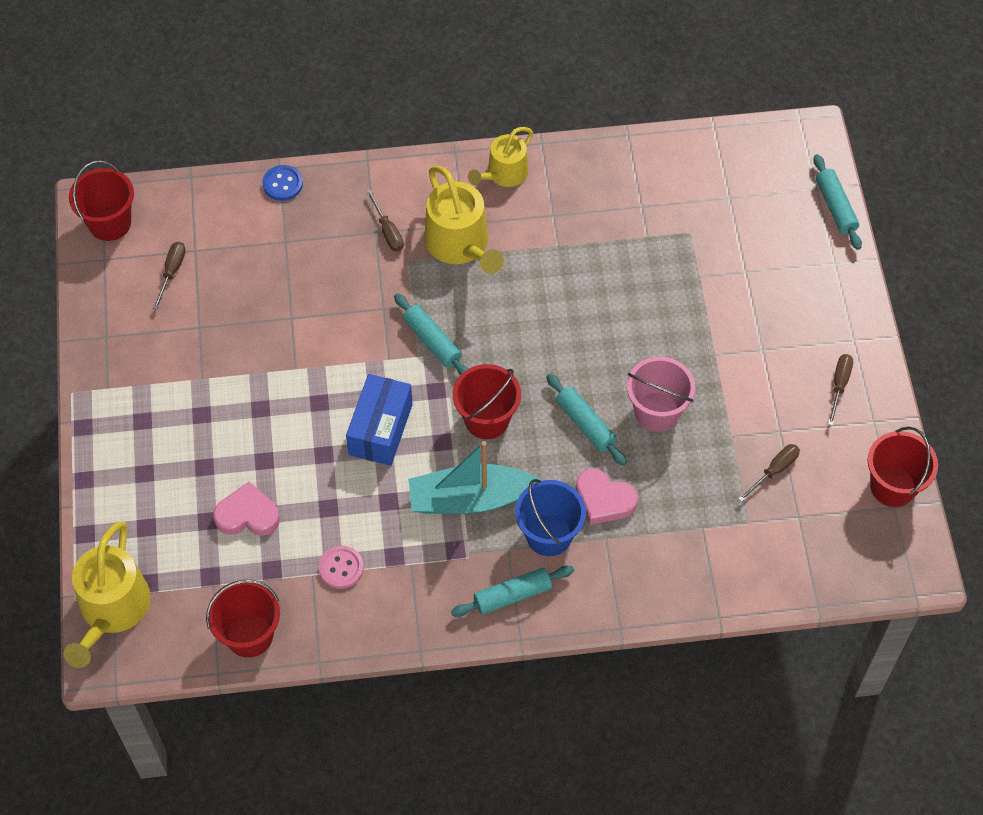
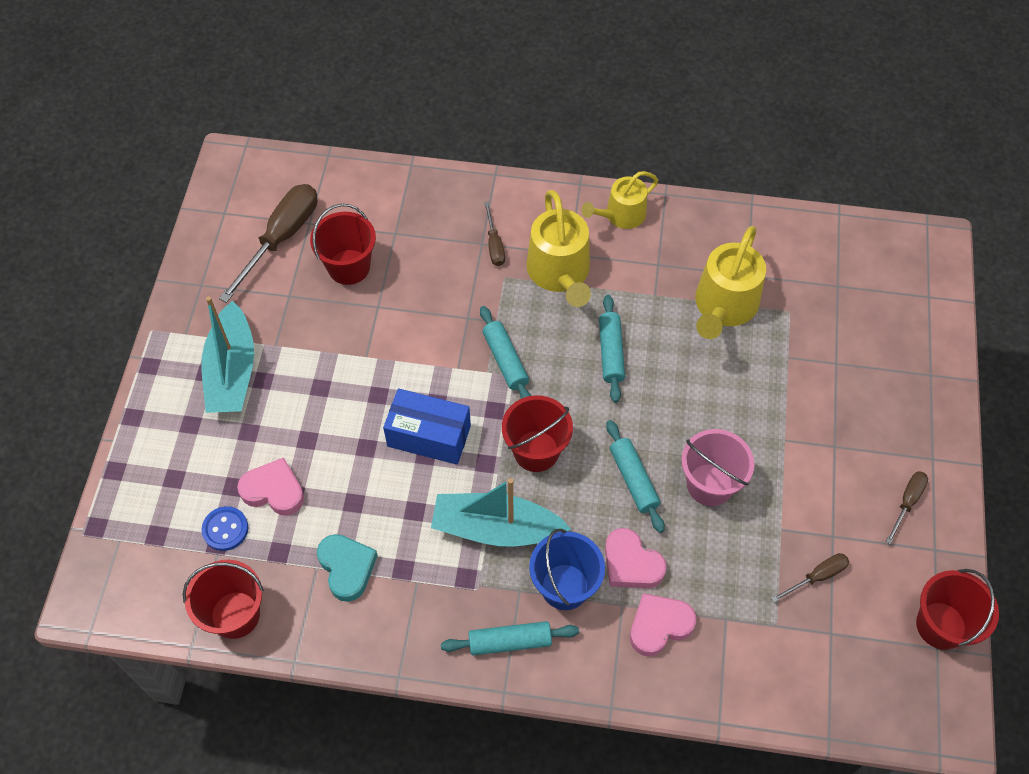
camera: 15 degrees right, 0 degrees up
yellow watering can [63,522,151,668] -> yellow watering can moved to [695,226,766,339]
red bucket [69,161,134,241] -> red bucket moved to [310,204,376,285]
brown screwdriver [153,242,186,310] -> brown screwdriver [219,184,317,303], size x1.98
blue button [262,165,303,201] -> blue button moved to [201,506,248,551]
pink button [319,546,364,589] -> turquoise heart [317,534,378,602]
blue box [346,374,413,466] -> blue box turned 75 degrees clockwise [383,388,471,465]
turquoise rolling pin [813,154,862,250] -> turquoise rolling pin moved to [599,295,625,403]
none -> turquoise boat [201,297,254,413]
none -> pink heart [630,593,696,657]

